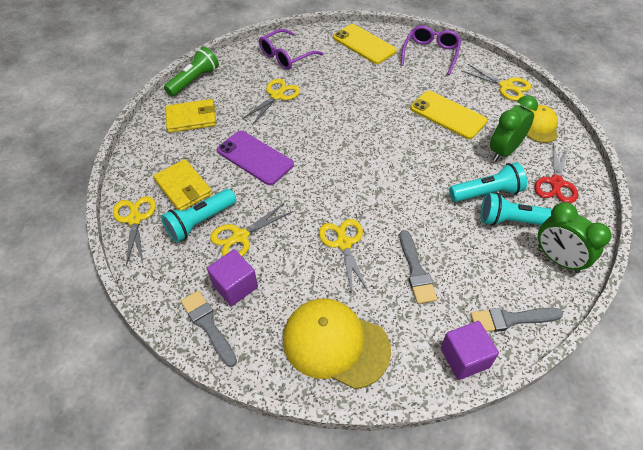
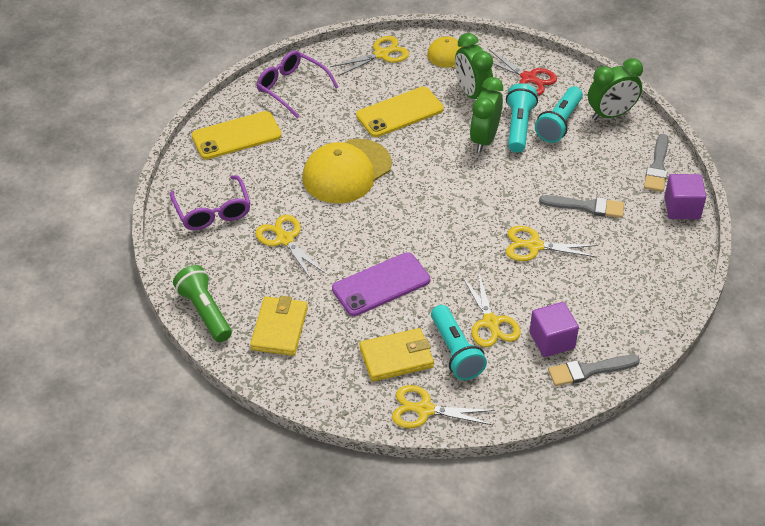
camera: 70 degrees left, 5 degrees down
yellow cap [283,298,391,389] -> yellow cap moved to [302,139,392,204]
none -> green clock [470,77,503,153]

